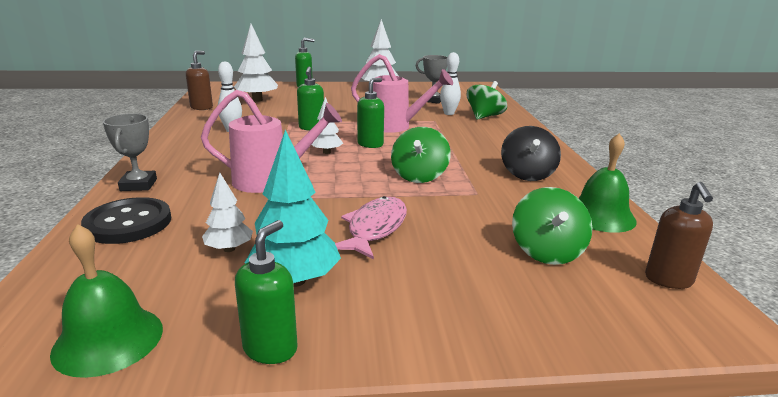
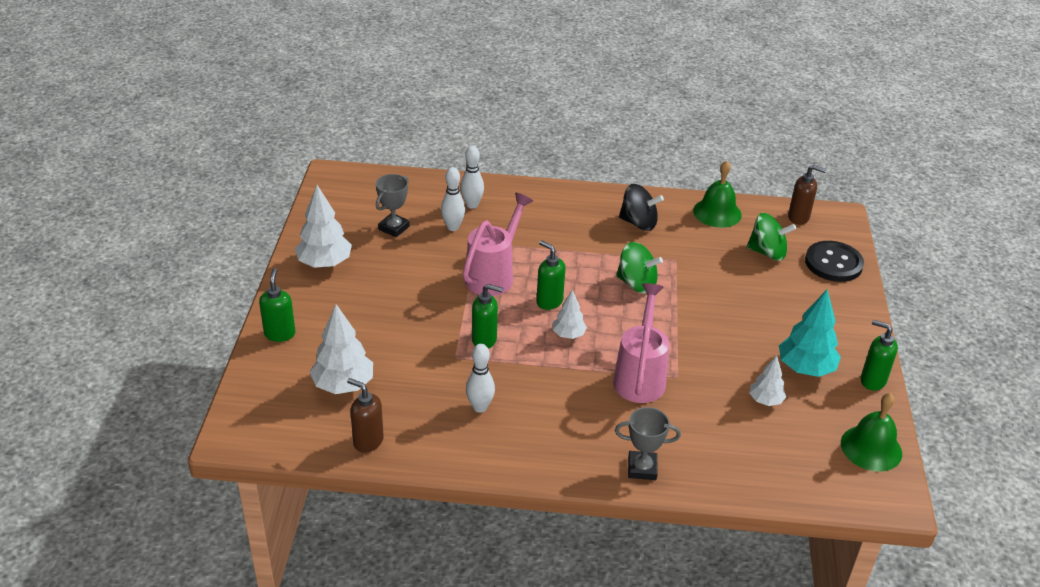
camera: 80 degrees left, 15 degrees up
black button [81,197,171,244] -> black button moved to [805,241,864,282]
pink fish [335,196,407,259] -> none
green spinning top [466,81,507,120] -> white bowling pin [460,146,484,209]

